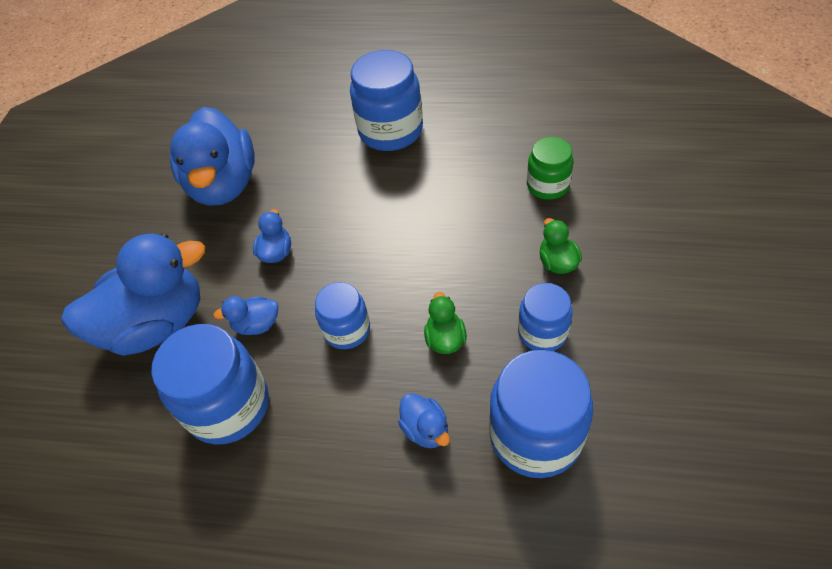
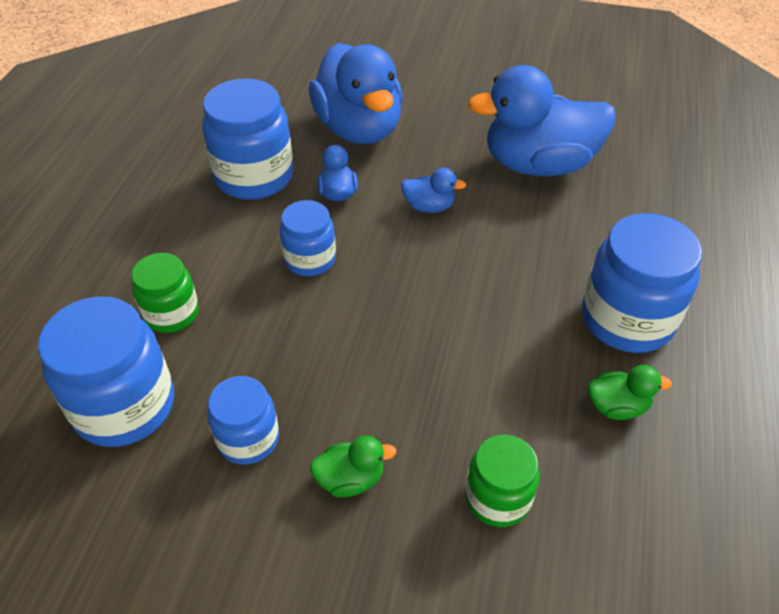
camera: 90 degrees right, 5 degrees down
blue duck [398,393,450,448] -> green jar [131,253,199,333]
green duck [424,292,467,354] -> green duck moved to [588,365,672,420]

